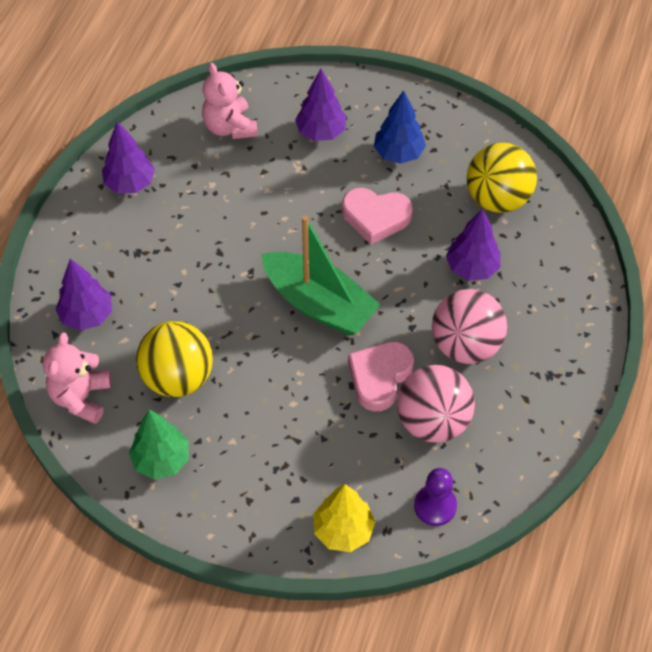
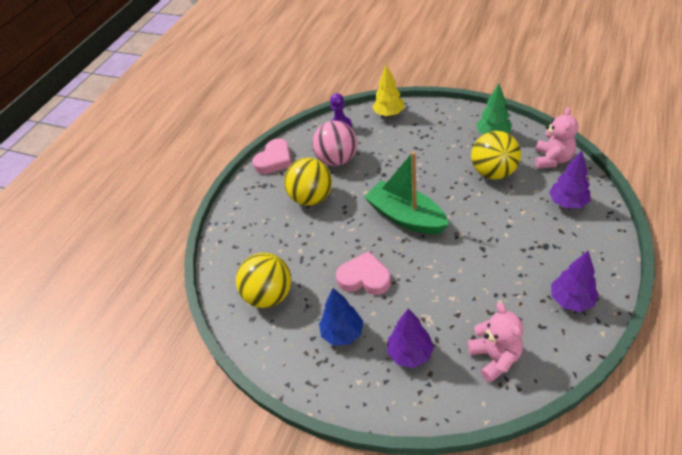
camera: 170 degrees left, 10 degrees down
pink heart [348,341,414,411] -> pink heart moved to [253,139,291,174]
pink ball [432,289,507,364] -> yellow ball [284,158,332,206]
purple tree [446,208,501,281] -> none

